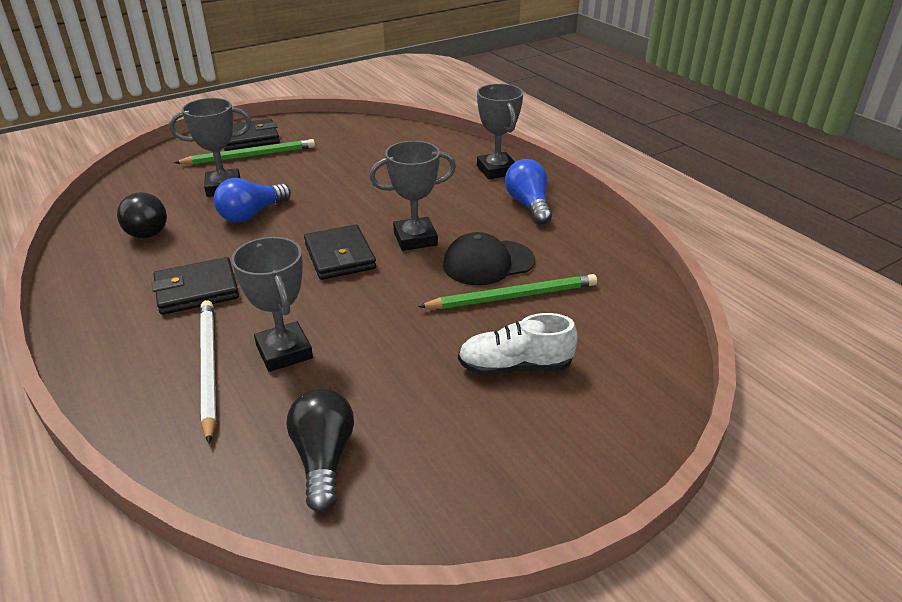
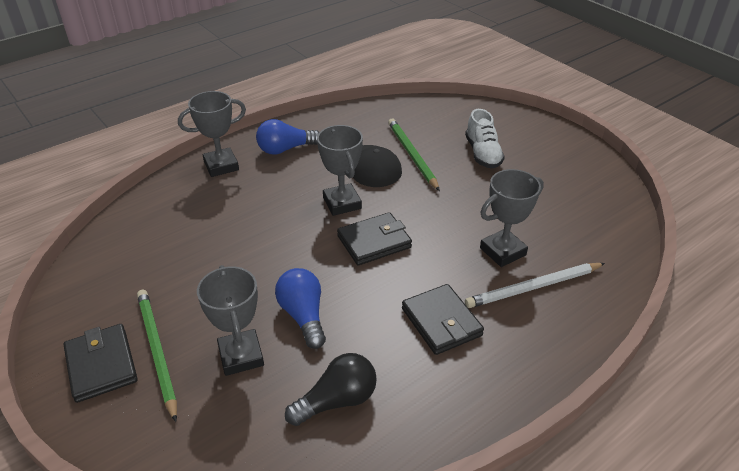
camera: 95 degrees left, 5 degrees up
blue light bulb [214,178,291,223] -> blue light bulb turned 150 degrees counterclockwise [275,268,326,349]
black light bulb [287,388,354,512] -> none

